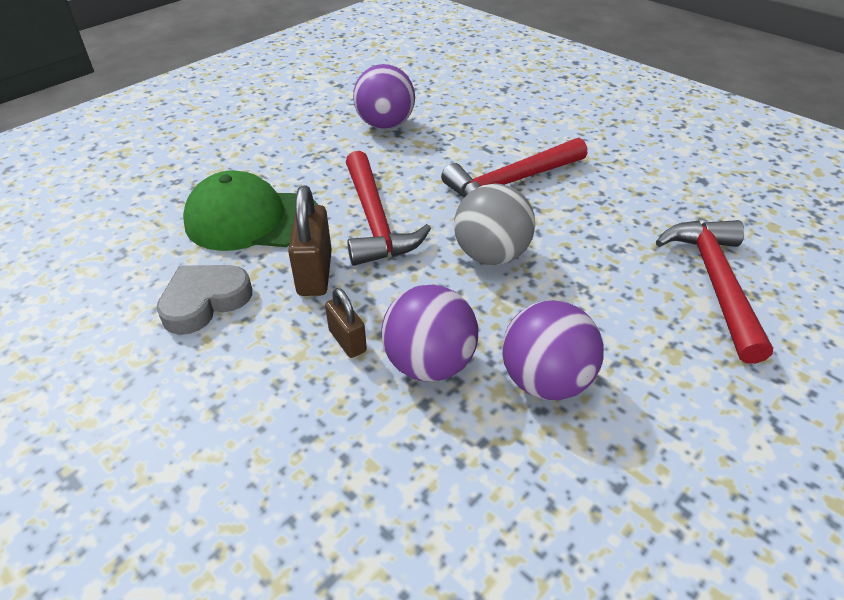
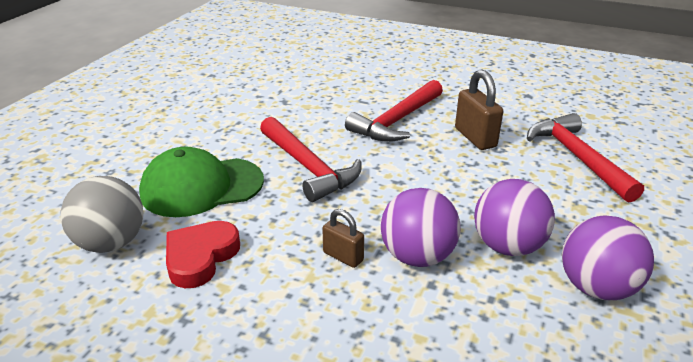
camera: 20 degrees left, 10 degrees down
grey heart [156,265,252,335] -> red heart [166,221,240,288]
brown padlock [288,186,332,296] -> brown padlock moved to [455,69,504,150]
purple ball [353,64,415,129] -> purple ball moved to [562,215,654,300]
grey ball [454,184,535,265] -> grey ball moved to [60,176,143,253]

